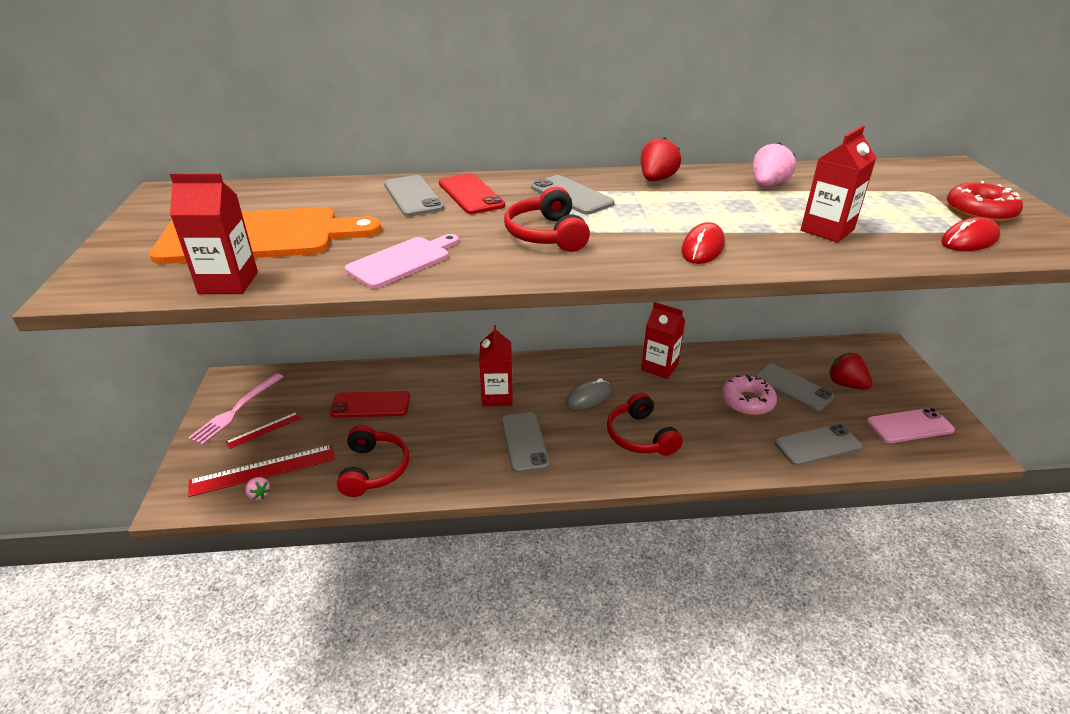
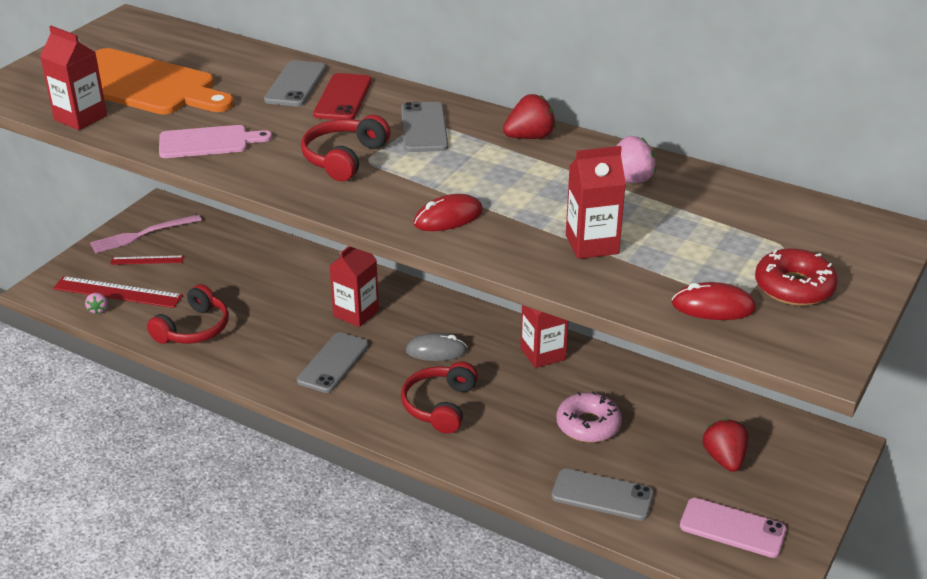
camera: 35 degrees right, 0 degrees up
red phone [330,391,410,418] -> none
grey phone [755,364,834,411] -> none

